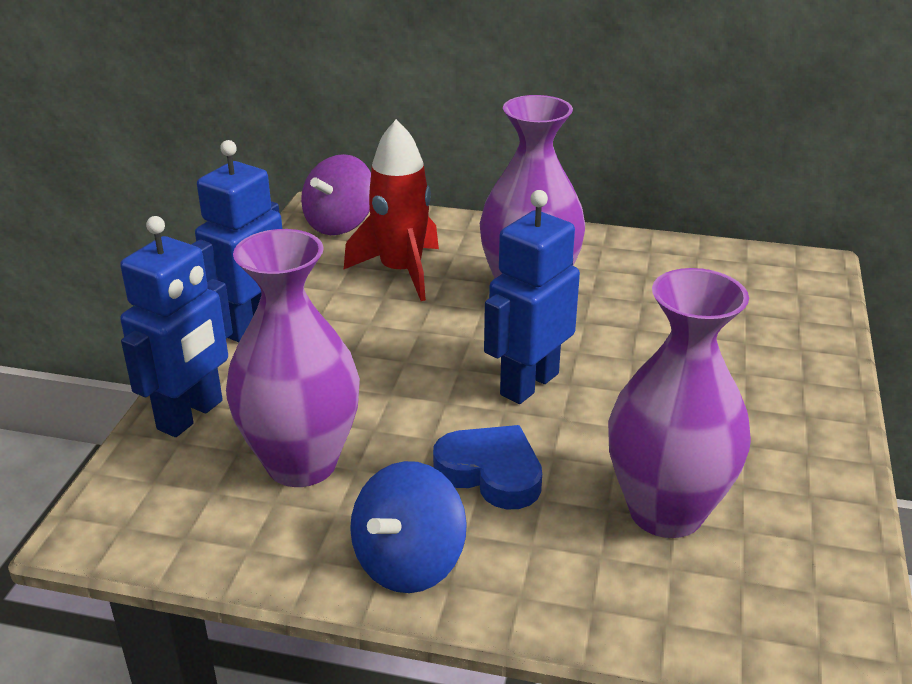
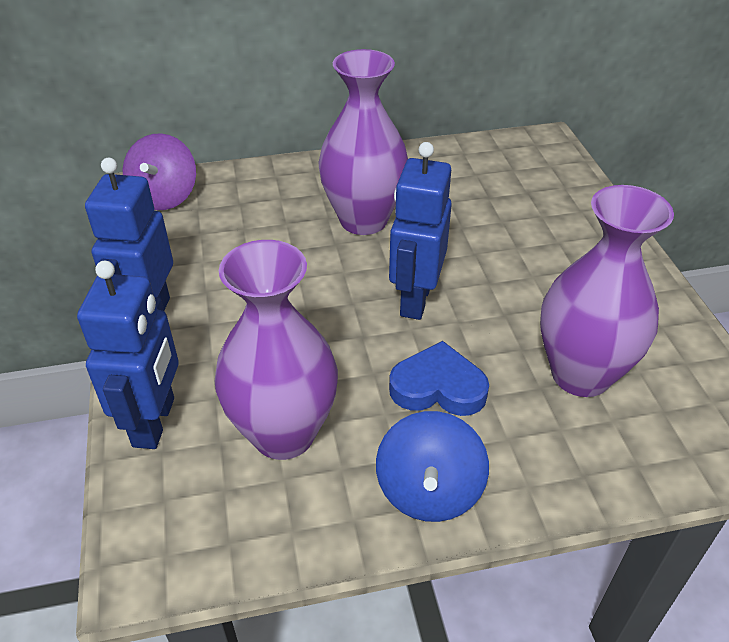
camera: 25 degrees left, 10 degrees up
red rocket [344,119,439,301] -> none

